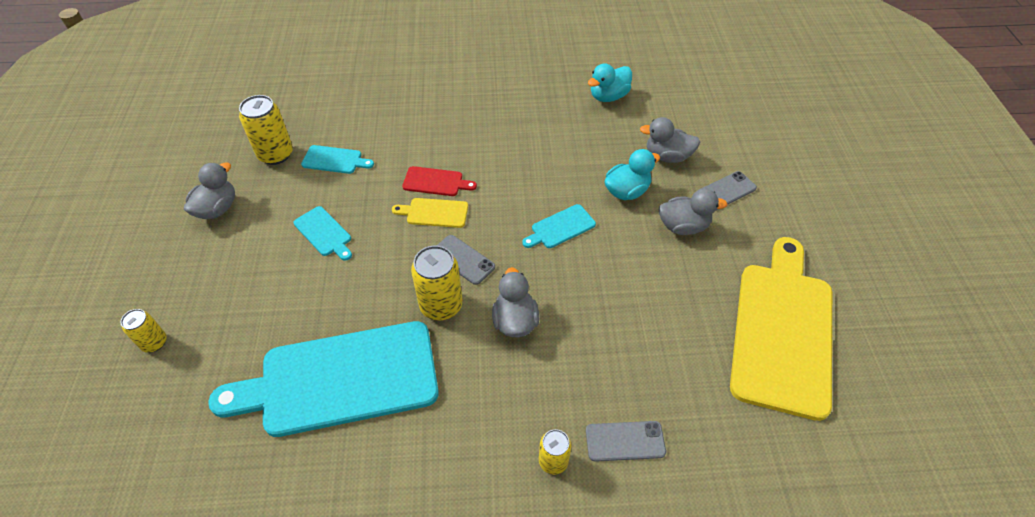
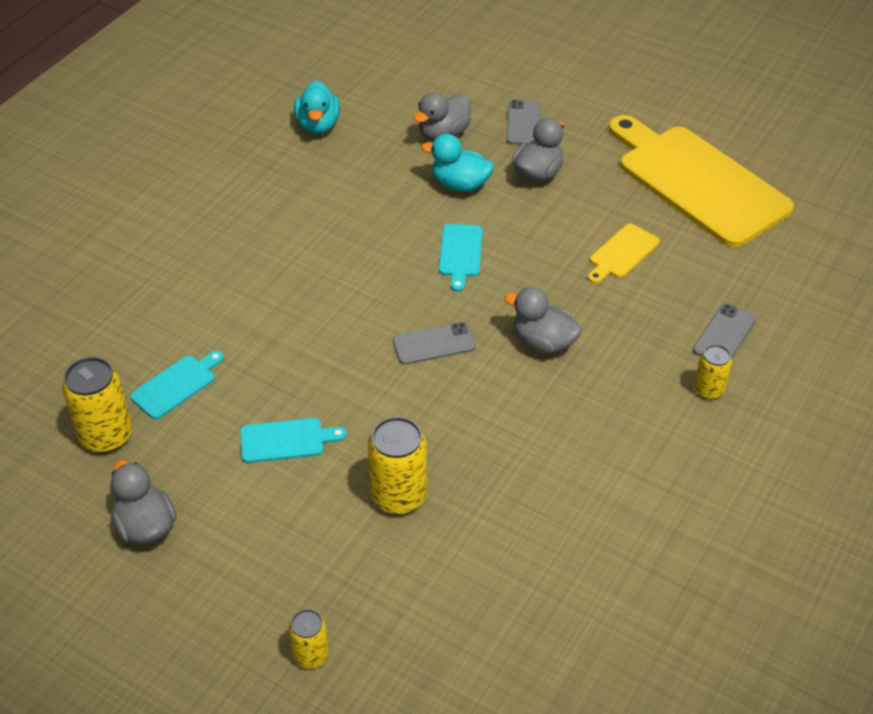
camera: 55 degrees left, 5 degrees down
turquoise cutting board [208,321,439,437] -> none
yellow cutting board [392,198,468,228] -> yellow cutting board moved to [588,224,660,283]
red cutting board [402,166,477,196] -> none
yellow can [411,246,462,320] -> yellow can moved to [368,417,427,515]
turquoise duck [605,149,660,200] -> turquoise duck turned 75 degrees counterclockwise [421,134,494,192]

